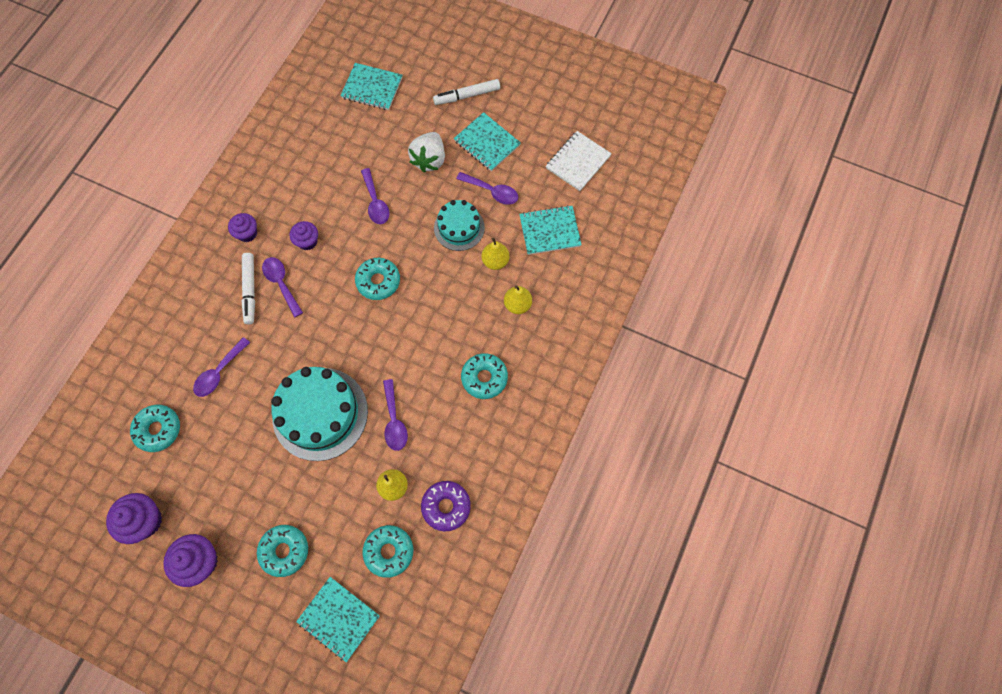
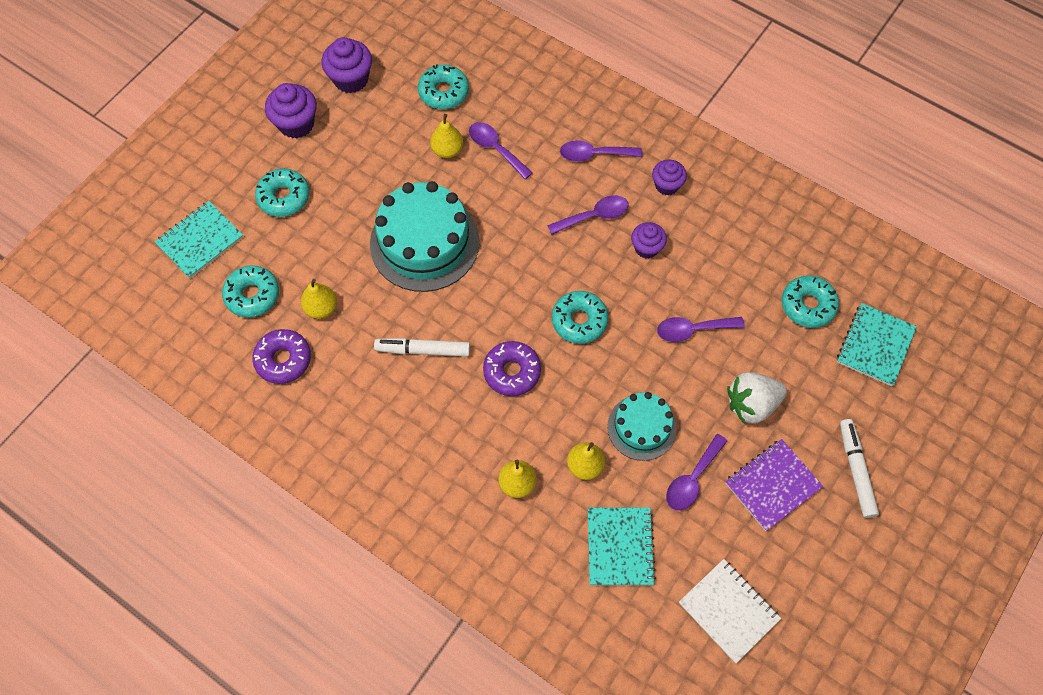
camera: 100 degrees right, 5 degrees down
white marker [242,253,255,325] -> white marker moved to [374,338,470,357]
purple spoon [383,379,408,451] -> purple spoon moved to [560,140,642,162]
white strawberry [408,132,445,173] -> white strawberry turned 45 degrees counterclockwise [727,372,787,424]
turquoise notebook [454,112,521,171] -> purple notebook [725,439,823,531]
turquoise donut [461,353,508,399] -> turquoise donut moved to [782,275,839,328]
none -> yellow pear [430,114,463,158]
none -> purple donut [483,341,541,396]

